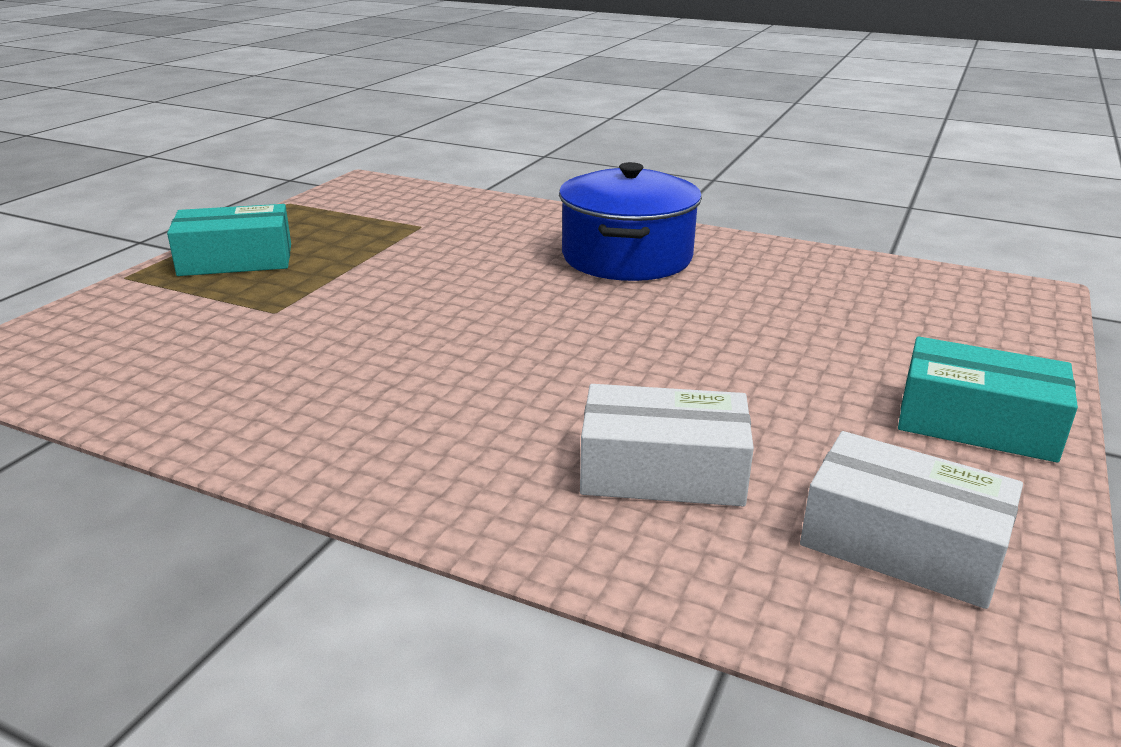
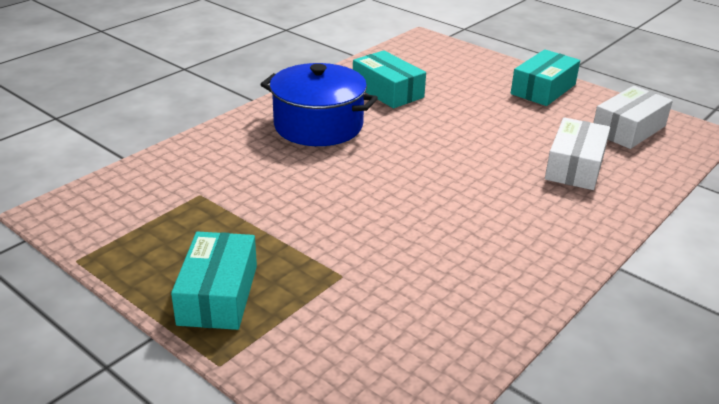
camera: 75 degrees left, 5 degrees up
none -> turquoise box [353,50,426,108]

